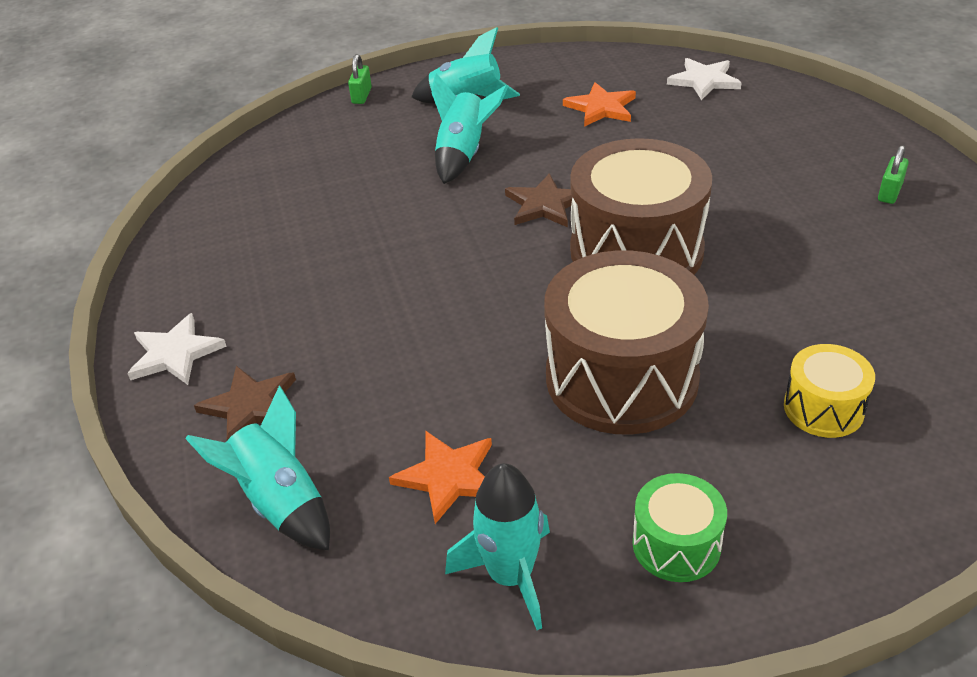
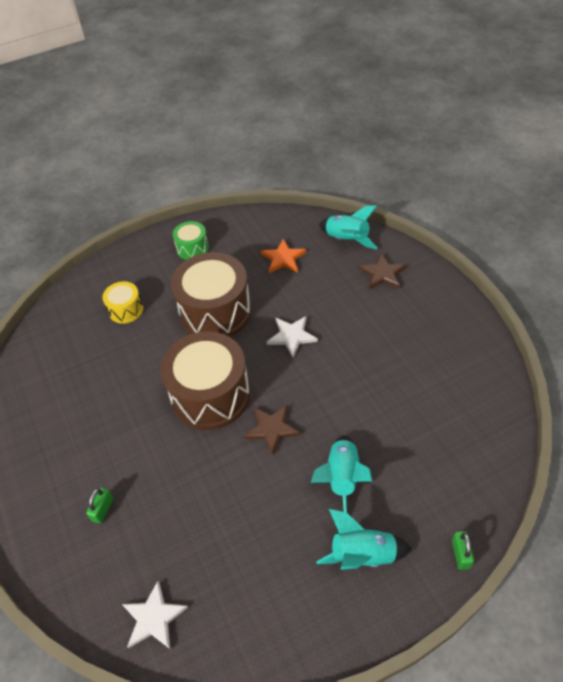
camera: 170 degrees right, 10 degrees up
white star [127,313,227,385] -> white star moved to [267,316,318,357]
turquoise rocket [445,463,550,630] -> none
orange star [563,82,636,127] -> none
green padlock [878,145,909,204] -> green padlock moved to [86,487,114,524]

